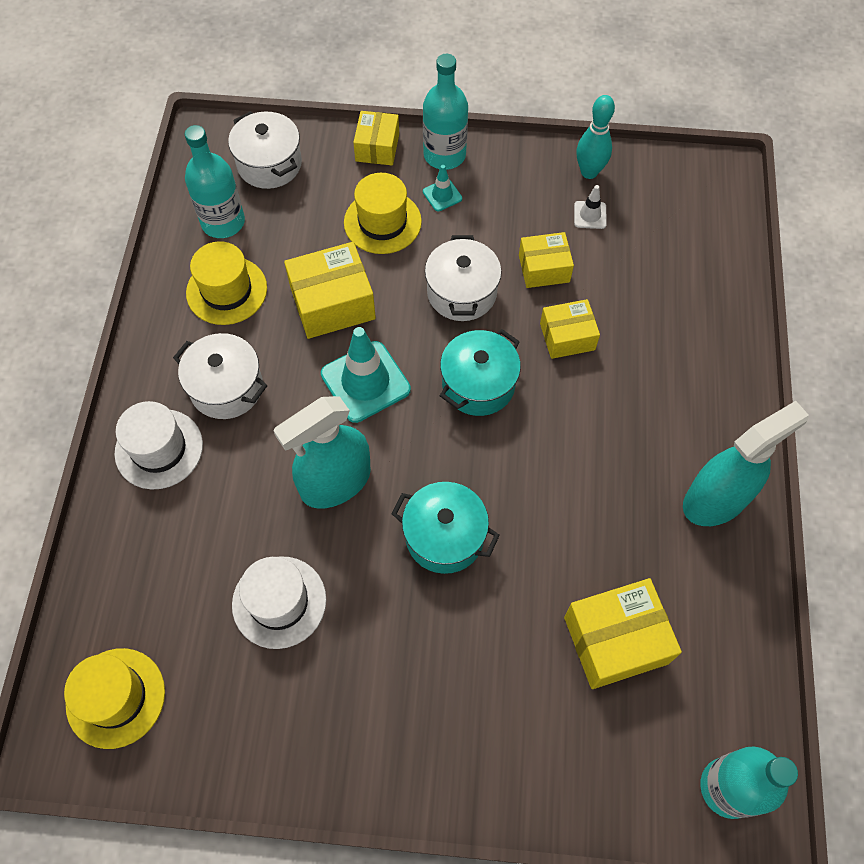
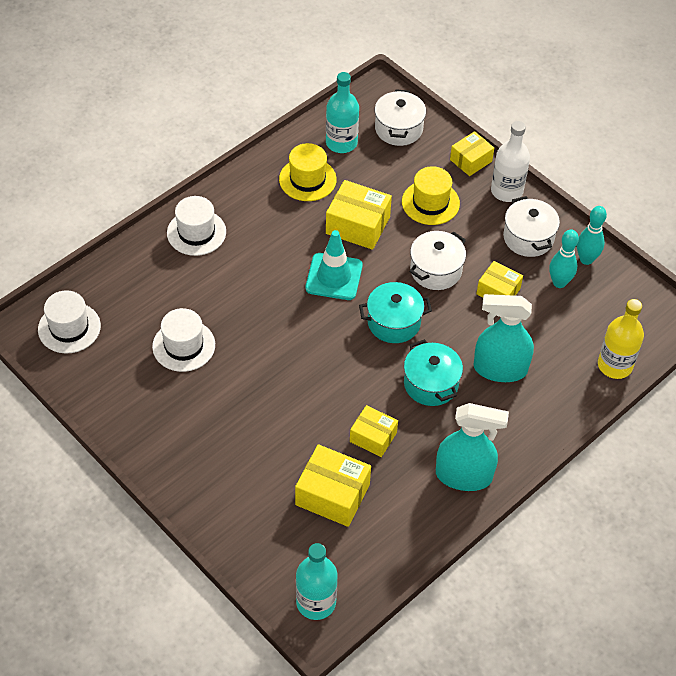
camera: 40 degrees right, 10 degrees down
yellow hat [64,648,165,749] -> white hat [38,290,101,354]
white pot [173,333,268,419] -> white pot moved to [503,196,560,257]
turquoise spray bottle [273,396,371,509] -> turquoise spray bottle moved to [474,294,534,382]
turquoise pot [392,482,500,574] -> turquoise pot moved to [404,339,463,406]
turquoise bottle [423,54,468,170] -> white bottle [491,121,530,202]
turquoise traffic cone [423,165,462,211] -> none
yellow box [540,299,600,359] -> yellow box moved to [350,405,398,457]
white traffic cone [574,185,607,229] -> turquoise bowling pin [549,229,579,288]
none -> yellow bottle [598,299,644,379]

